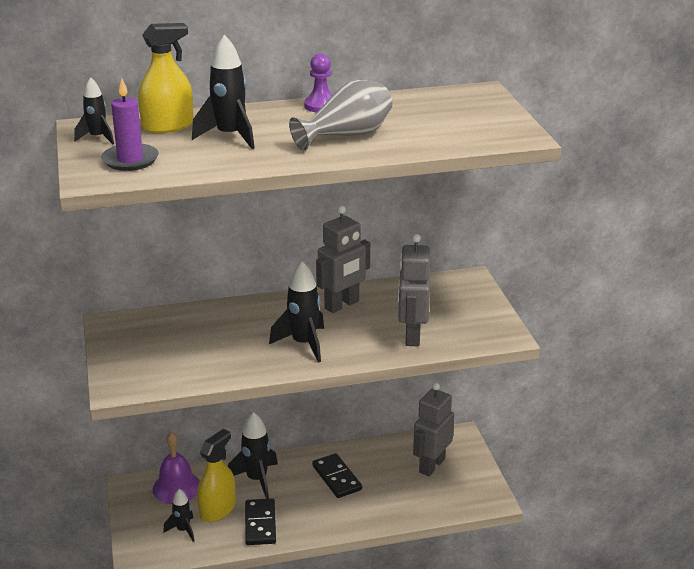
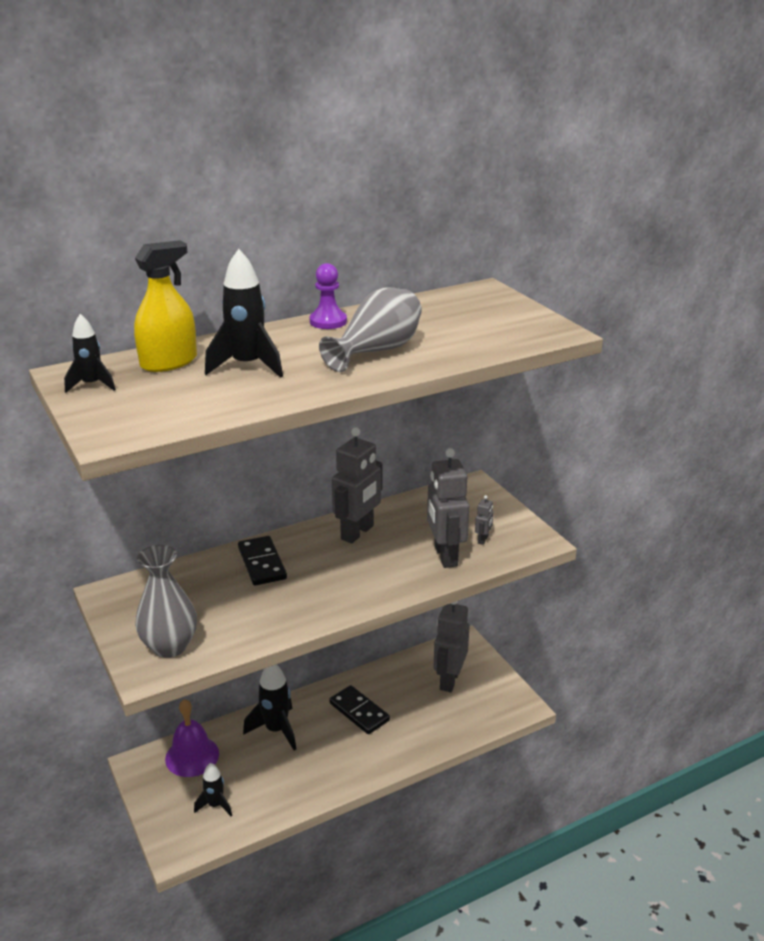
camera: 15 degrees left, 0 degrees up
purple candle [101,78,159,171] -> none
yellow spray bottle [197,429,236,522] -> none
black domino [245,499,276,545] -> black domino moved to [238,536,287,586]
black rocket [269,261,324,363] -> none
none -> grey vase [135,545,197,658]
none -> grey robot [475,495,494,545]

